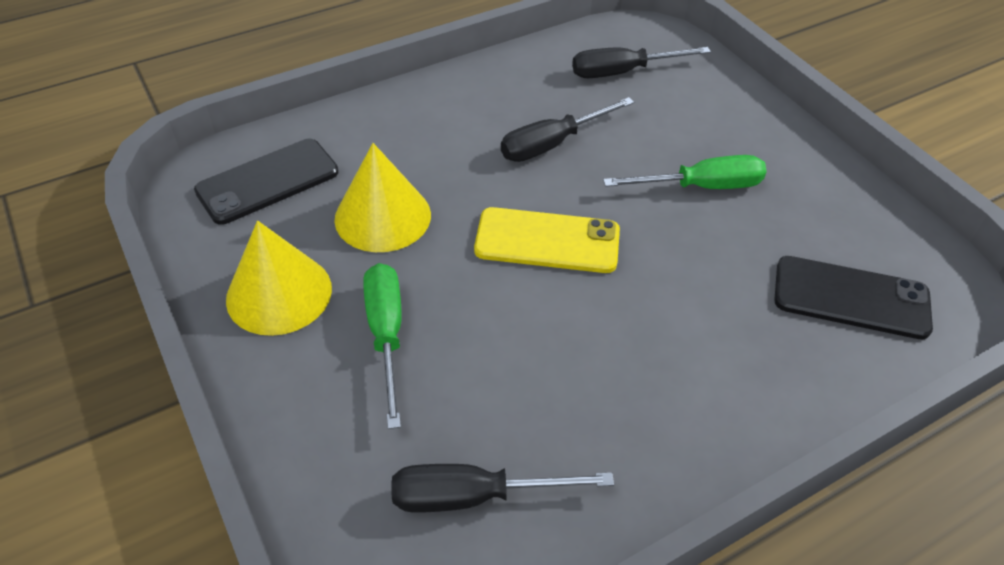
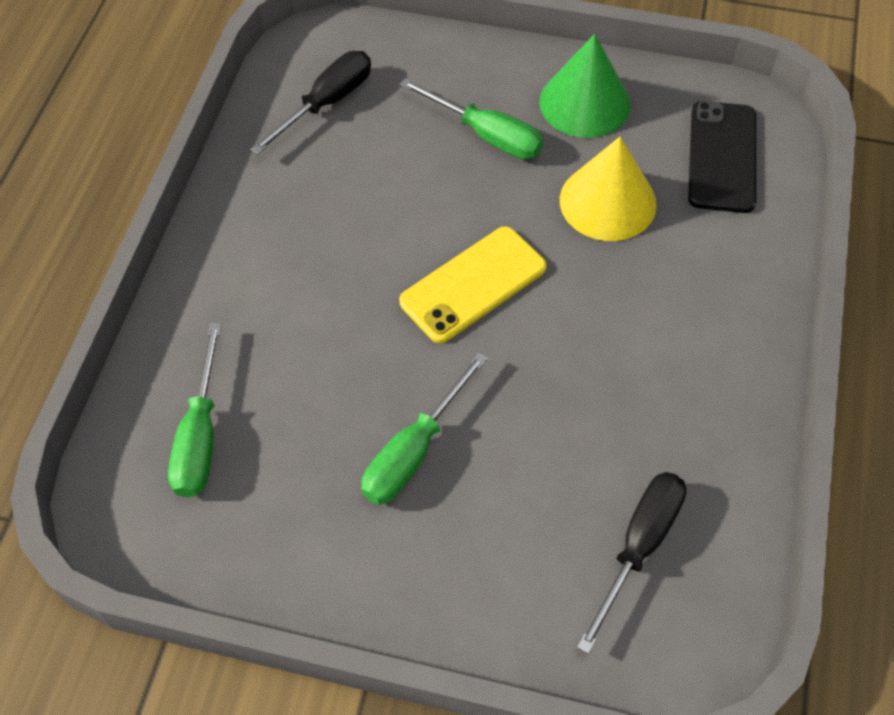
camera: 135 degrees right, 10 degrees up
yellow cone [226,220,332,336] -> green cone [539,34,631,138]
black screwdriver [501,97,634,162] -> none
black phone [774,256,933,339] -> green screwdriver [168,323,221,497]

